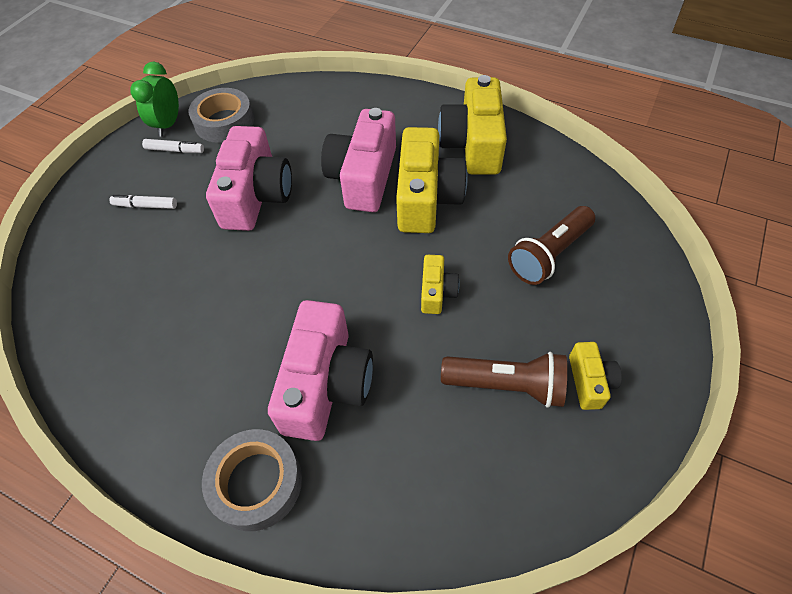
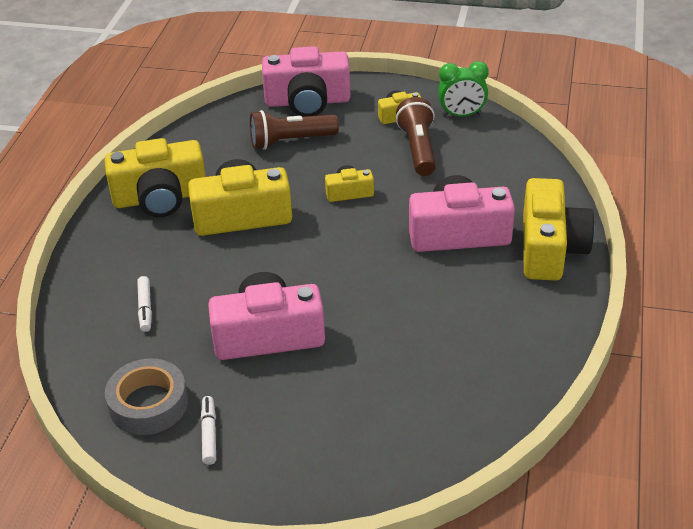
camera: 105 degrees left, 15 degrees down
white marker [109,195,177,209] -> white marker moved to [137,276,152,332]
green clock [130,62,179,137] -> green clock moved to [438,61,489,117]
grey tape [202,429,302,531] -> yellow camera [523,178,595,281]
pink camera [321,108,396,212] -> pink camera moved to [262,46,351,117]
brown flashlight [508,206,595,285] -> brown flashlight turned 135 degrees clockwise [250,110,339,150]

